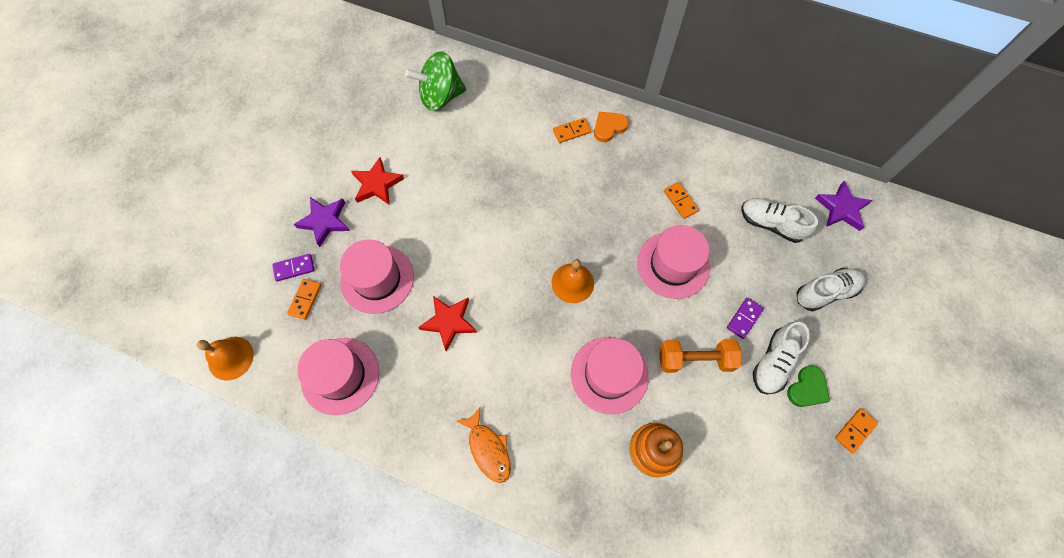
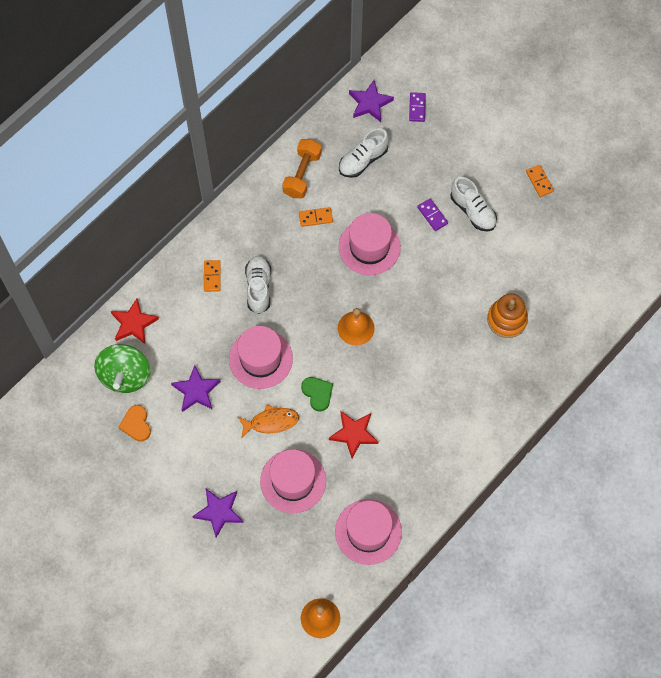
camera: 70 degrees left, 0 degrees up
purple domino [272,254,314,281] -> purple domino moved to [409,92,426,122]
orange domino [287,279,321,320] -> none
red star [351,157,404,205] -> red star moved to [111,298,159,344]
orange fish [457,407,511,483] -> orange fish moved to [238,404,299,438]
pink hat [571,337,649,414] -> pink hat moved to [229,326,293,389]
orange heart [594,112,629,142] -> orange heart moved to [118,405,151,442]
orange dumbbell [660,339,742,373] -> orange dumbbell moved to [282,139,322,198]
green heart [787,365,830,407] -> green heart moved to [301,377,333,411]
white shoe [796,268,865,311] -> white shoe moved to [245,256,271,314]
none -> purple star [171,365,221,412]

